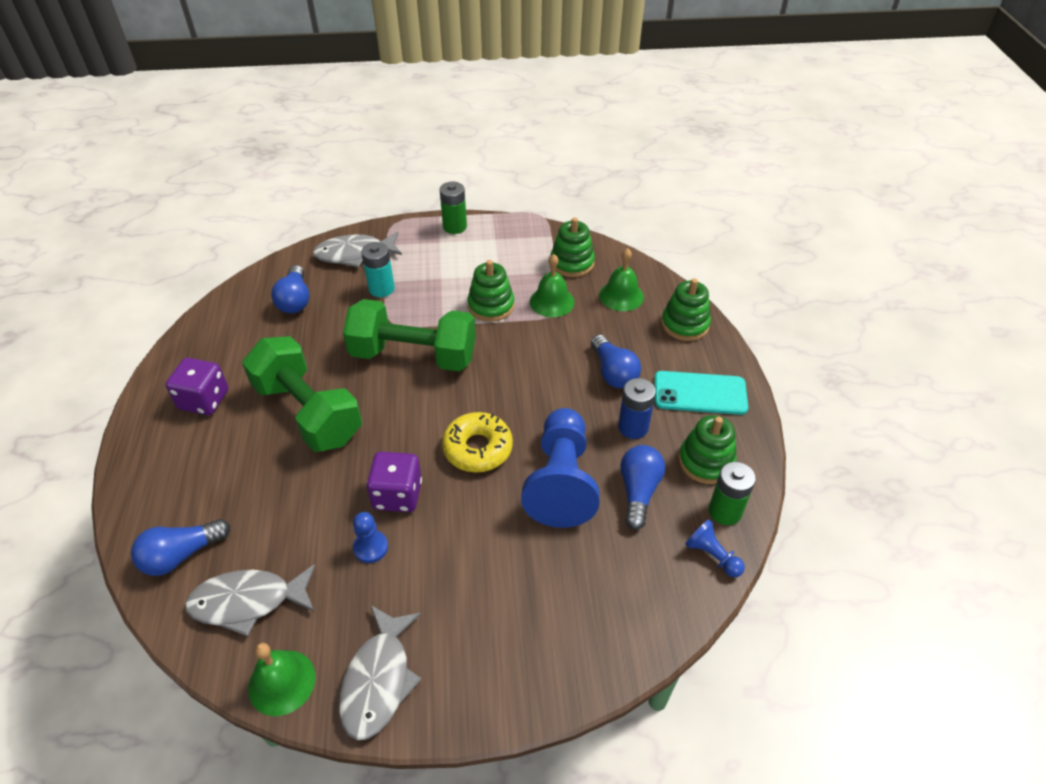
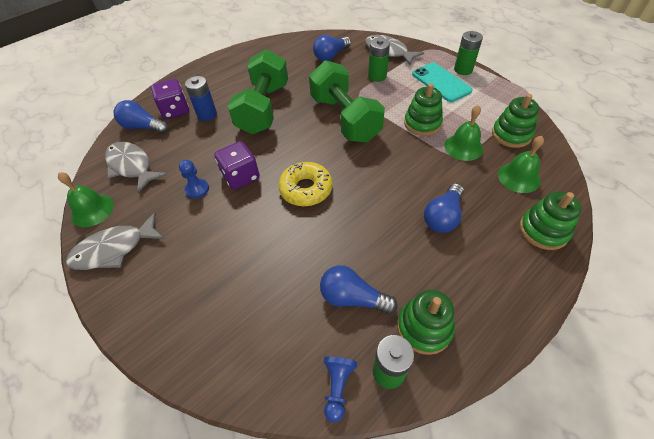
camera: 55 degrees right, 5 degrees up
purple dice [166,358,228,415] -> purple dice moved to [151,79,189,119]
turquoise battery [361,242,395,297] -> green battery [368,38,390,82]
blue pawn [521,408,600,528] -> none
blue battery [618,378,656,439] -> blue battery moved to [185,76,217,121]
blue light bulb [620,445,665,530] -> blue light bulb turned 135 degrees counterclockwise [320,265,398,314]
turquoise phone [654,371,748,415] -> turquoise phone moved to [412,63,473,102]

